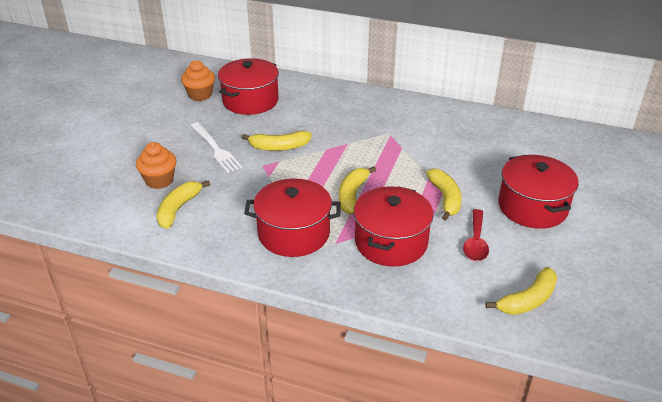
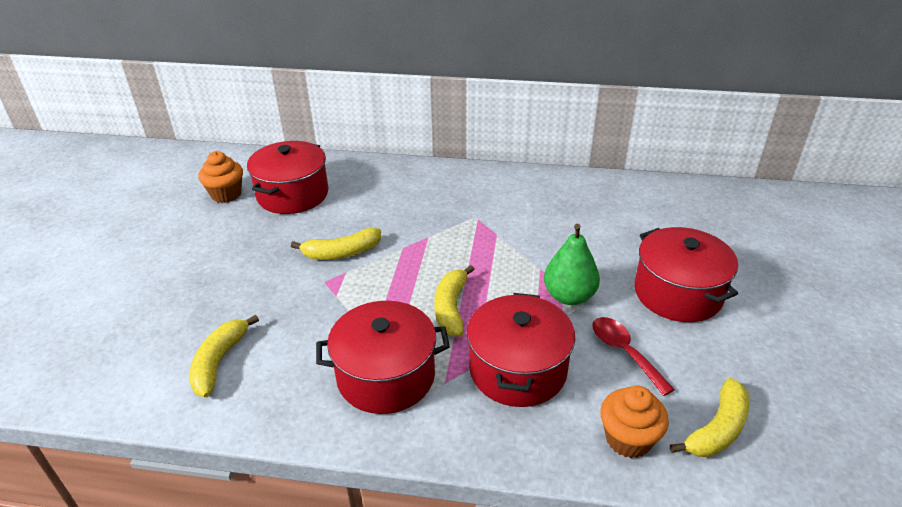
camera: 10 degrees left, 0 degrees up
orange cupcake [136,142,176,189] -> orange cupcake moved to [600,386,669,458]
white fork [191,122,243,173] -> none
yellow banana [426,168,461,221] -> green pear [544,224,600,305]
red spoon [463,209,489,261] -> red spoon turned 150 degrees clockwise [592,317,675,396]

